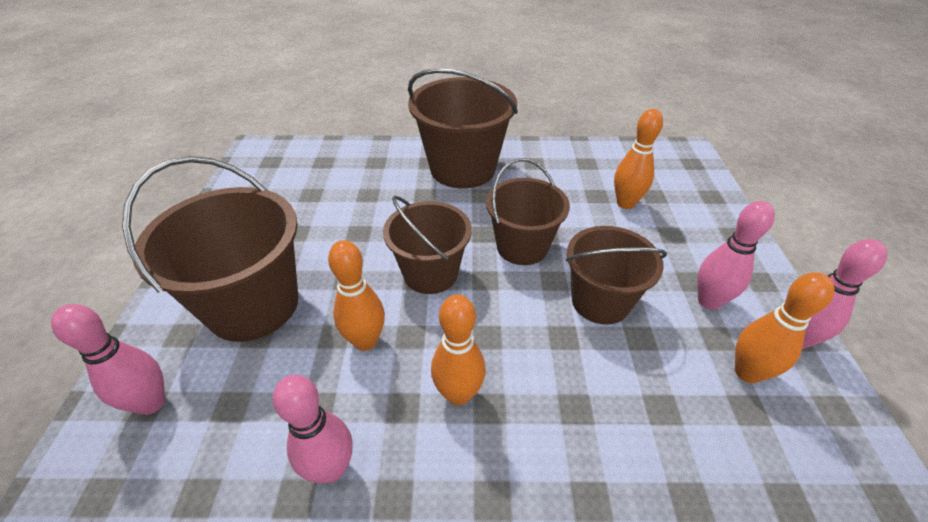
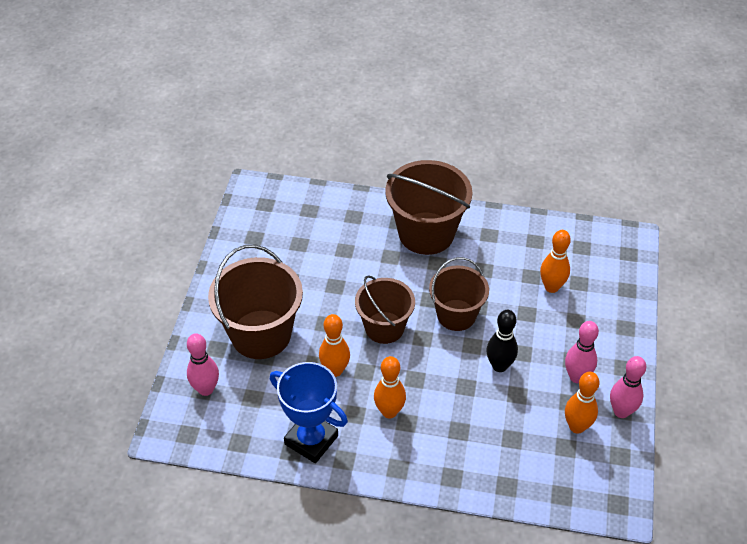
camera: 10 degrees right, 5 degrees up
pink bowling pin [273,375,352,483] -> blue trophy [270,362,348,463]
brown bucket [566,226,667,325] -> black bowling pin [486,310,518,372]

